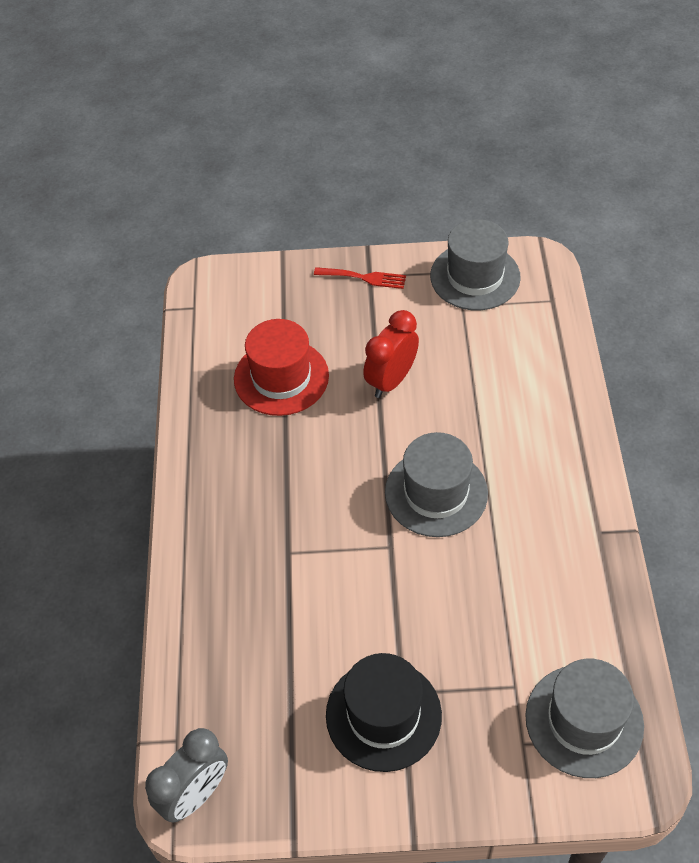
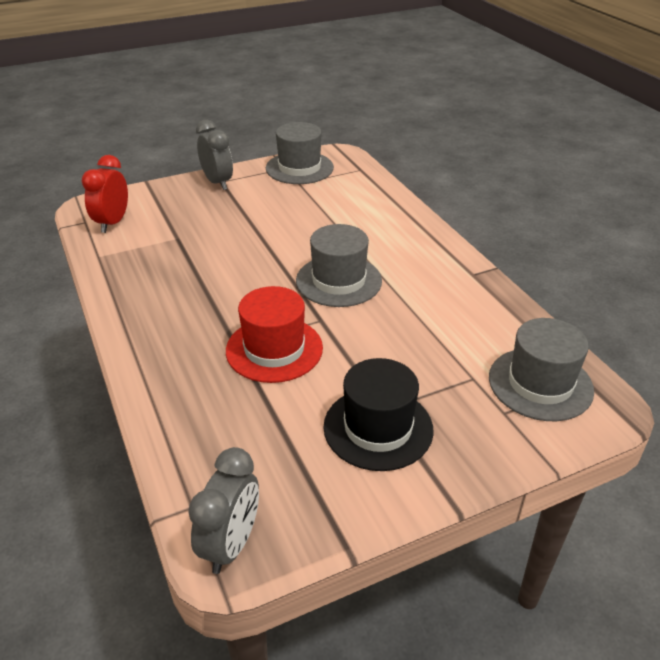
camera: 25 degrees left, 15 degrees down
red hat [234,319,329,416] -> red hat moved to [226,286,323,383]
red fork [314,267,406,289] -> grey clock [196,120,233,190]
red clock [363,310,419,398] -> red clock moved to [81,155,128,233]

